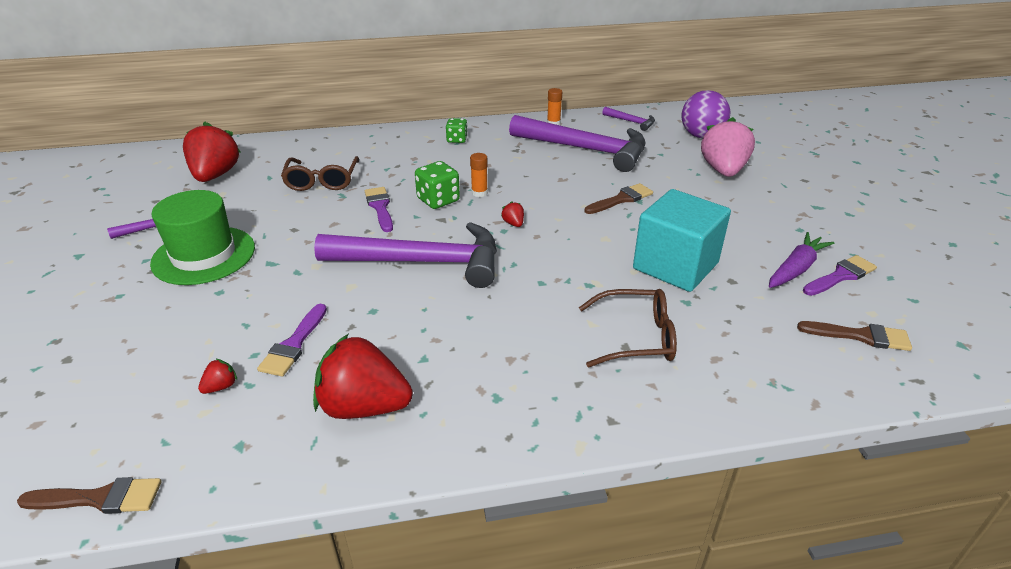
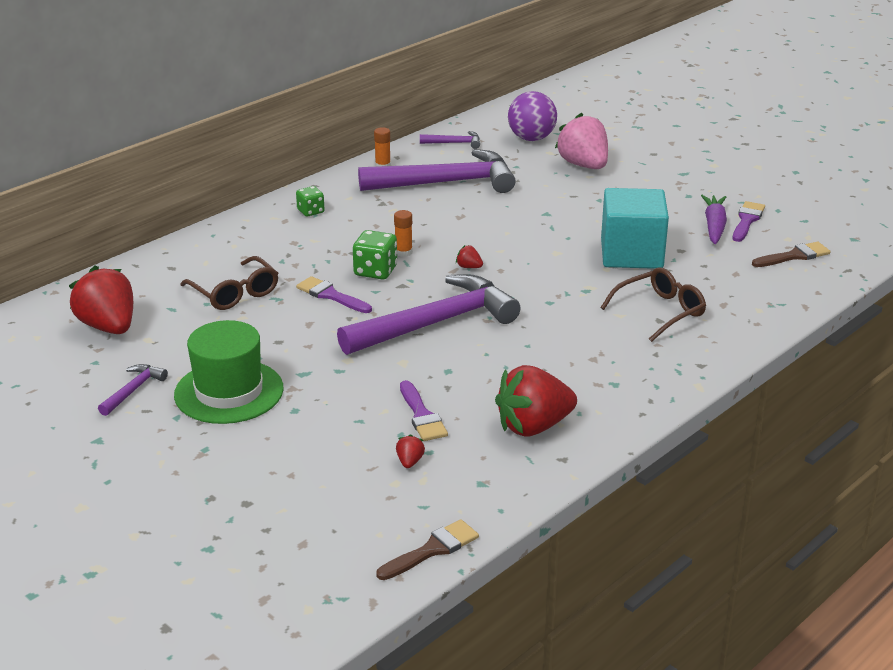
camera: 35 degrees left, 5 degrees down
brown brush [584,183,653,214] -> none

